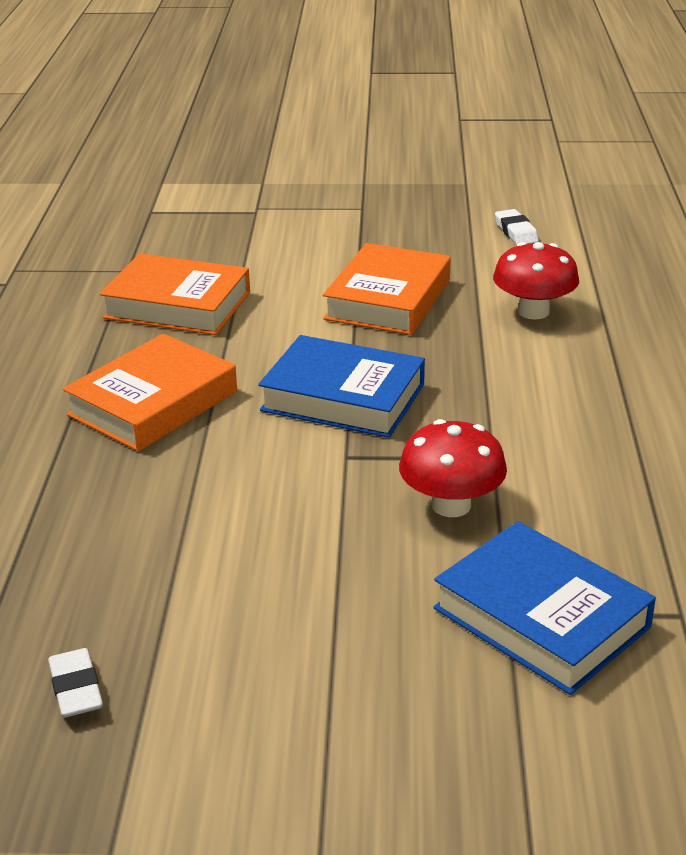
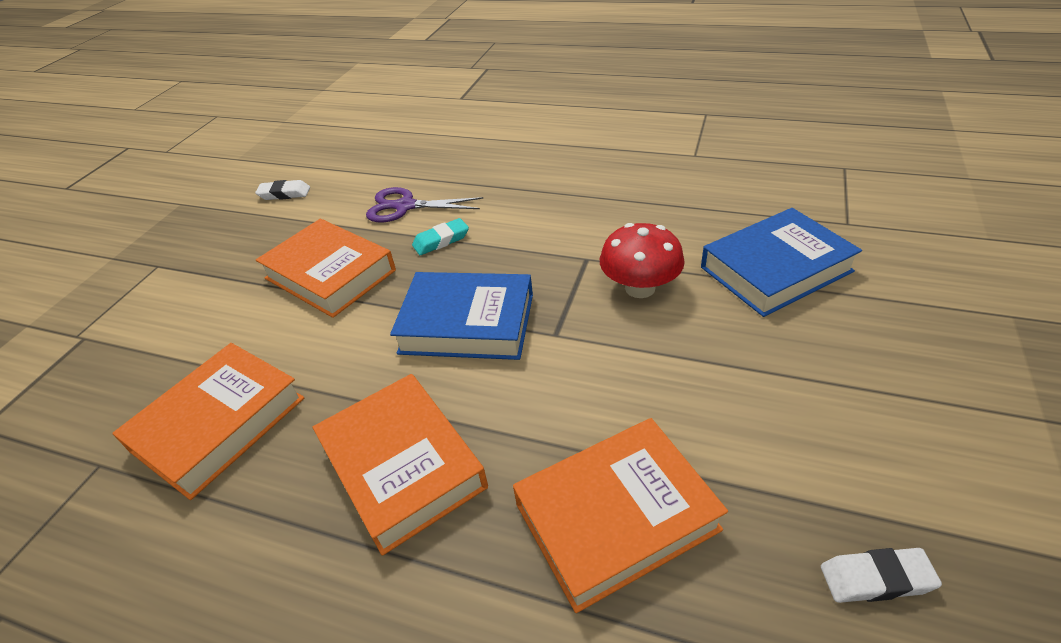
camera: 70 degrees left, 10 degrees up
blue book [258,335,425,438] -> blue book turned 60 degrees clockwise [390,272,533,360]
red mushroom [493,242,579,319] -> purple scissors [366,187,484,222]
none -> turquoise eraser [412,218,469,255]
none -> orange book [513,418,728,613]

